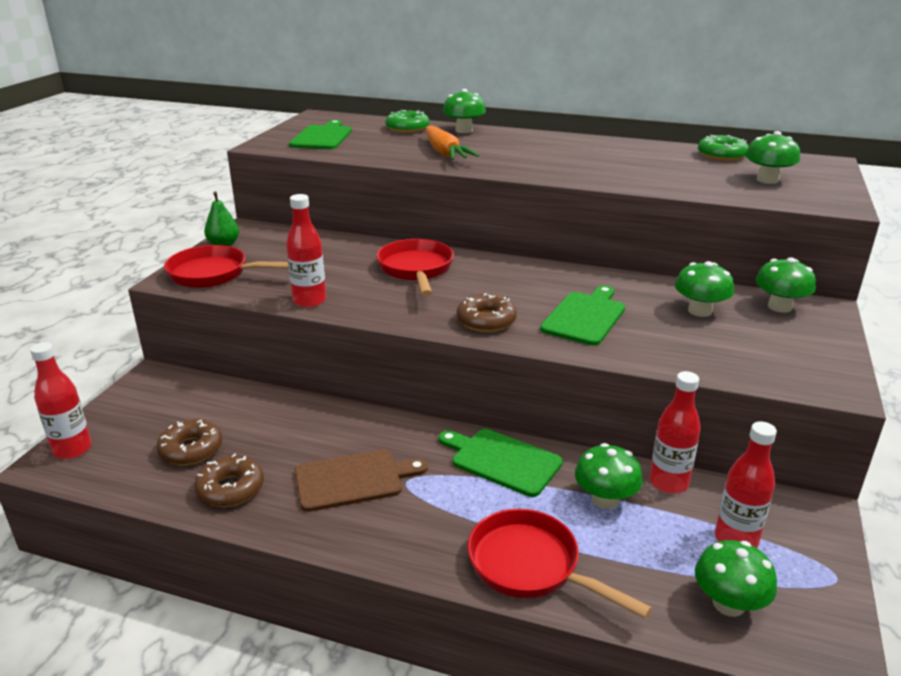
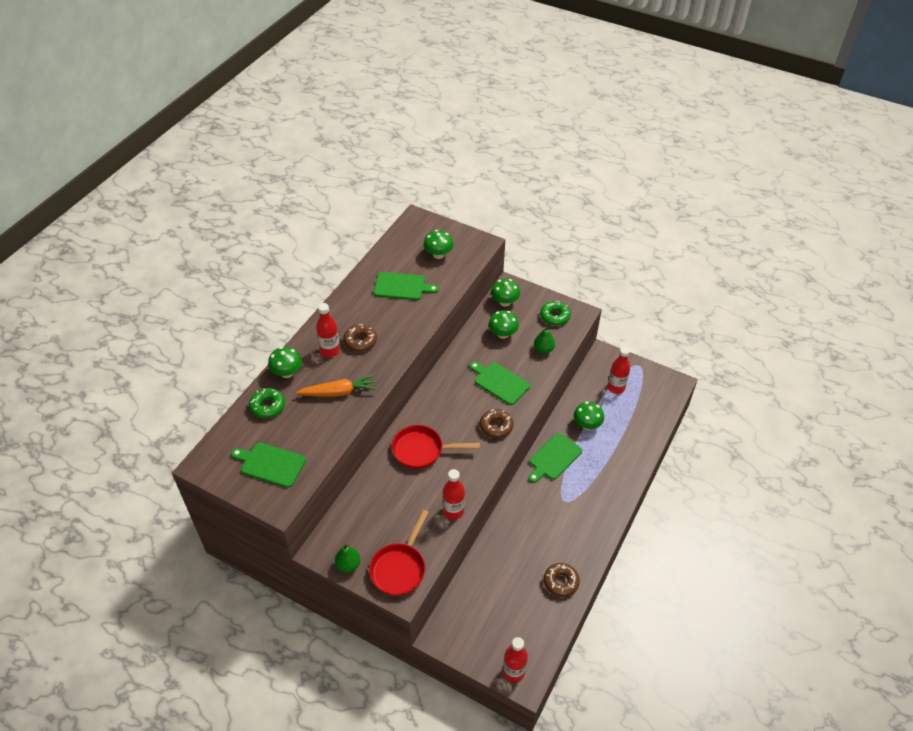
camera: 80 degrees left, 20 degrees up
brown donut [156,419,222,465] -> brown donut moved to [343,324,377,352]
brown cutting board [295,450,428,512] -> none
red pan [467,509,652,619] -> none
red bottle [649,371,701,494] -> red bottle moved to [316,303,340,358]
green mushroom [695,540,777,617] -> none
green donut [698,135,749,161] -> green donut moved to [540,301,571,326]
none -> green cutting board [374,272,439,300]
none -> green pear [534,326,555,354]

